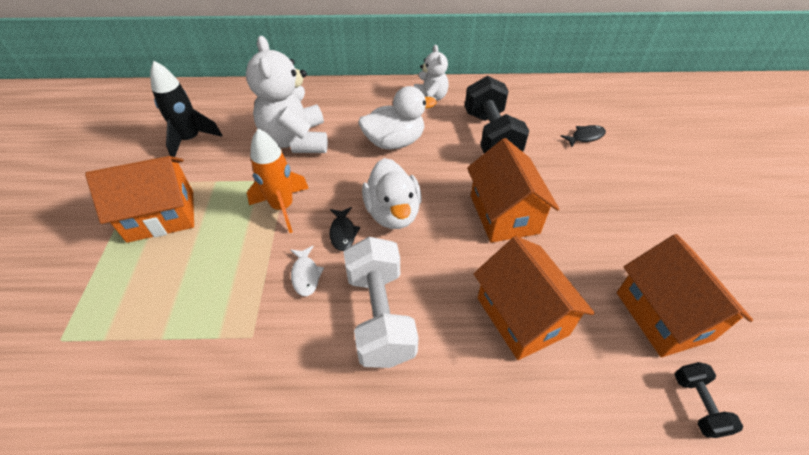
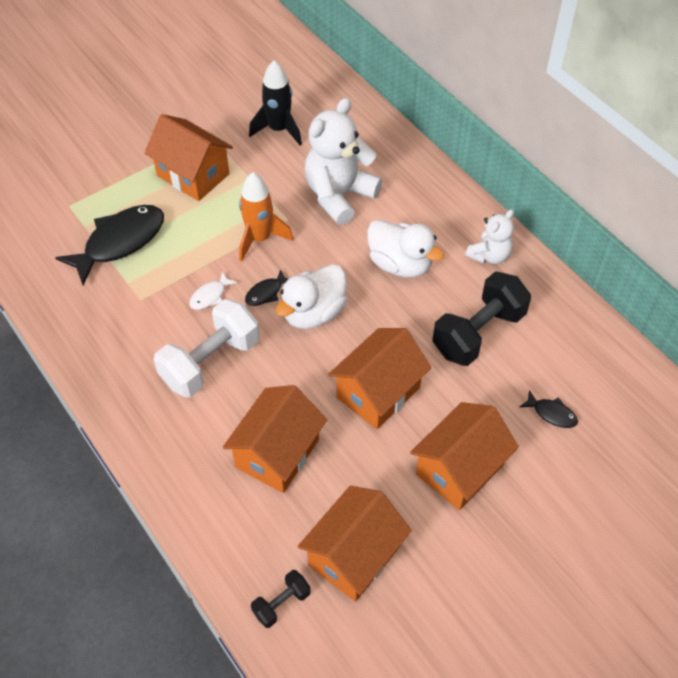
camera: 55 degrees right, 5 degrees up
none -> black fish [55,205,164,285]
none -> orange house [410,402,519,510]

